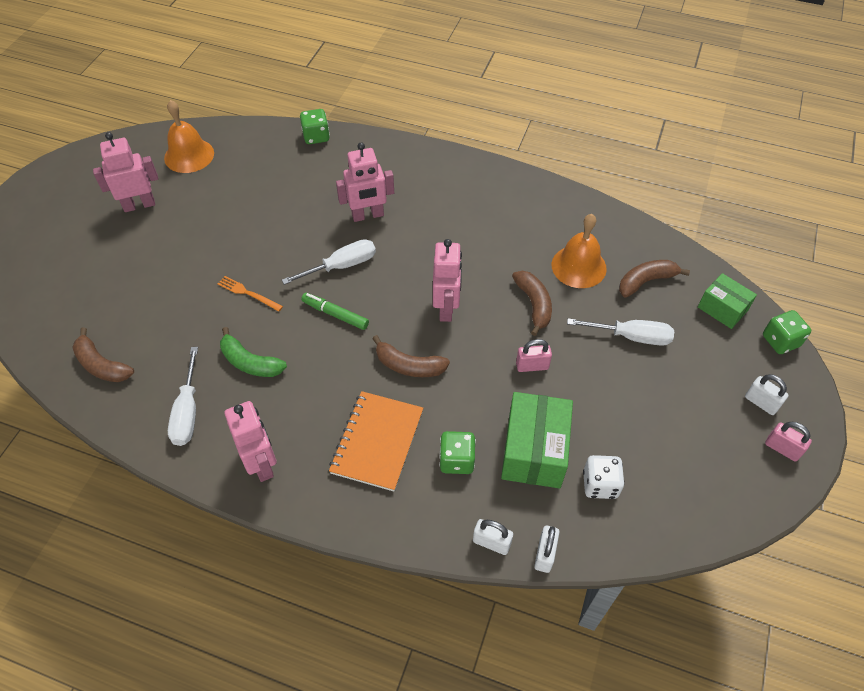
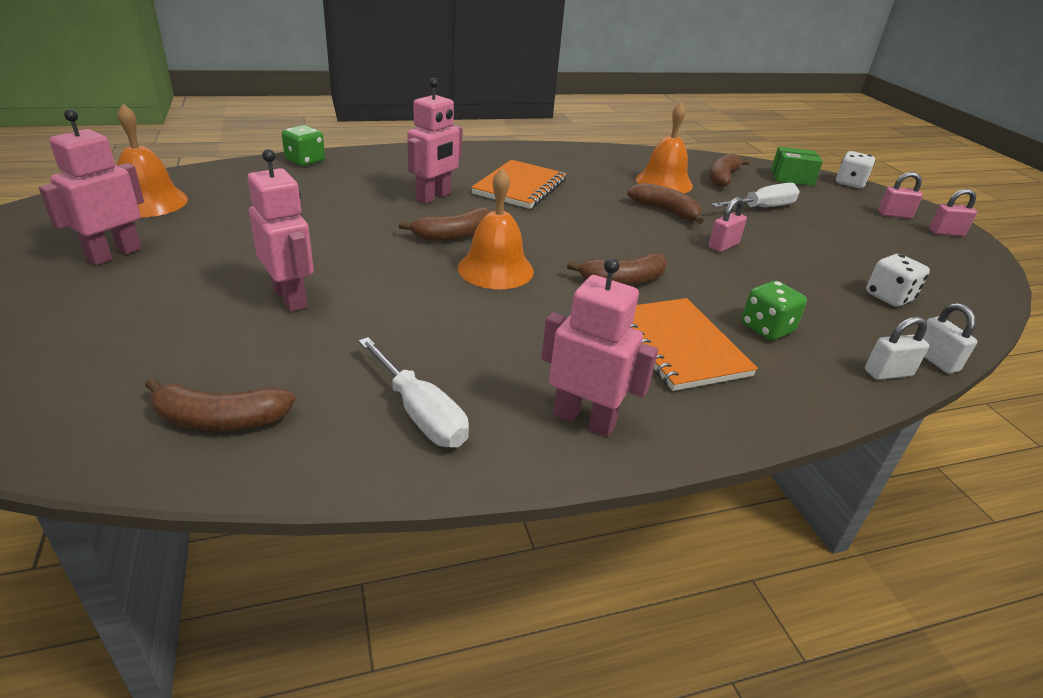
camera: 40 degrees left, 20 degrees down
orange fork [217,276,283,312] -> none
green banana [220,327,287,377] -> none
white screwdriver [282,239,376,285] -> brown banana [399,207,491,241]
green marker [301,293,369,330] -> orange bell [458,168,534,289]
pink robot [433,239,462,322] -> pink robot moved to [248,149,314,312]
green box [501,392,573,488] -> none
white padlock [745,374,789,415] -> pink padlock [878,172,923,219]
green dice [763,310,811,354] -> white dice [836,151,875,188]
none -> orange notebook [471,160,567,209]

